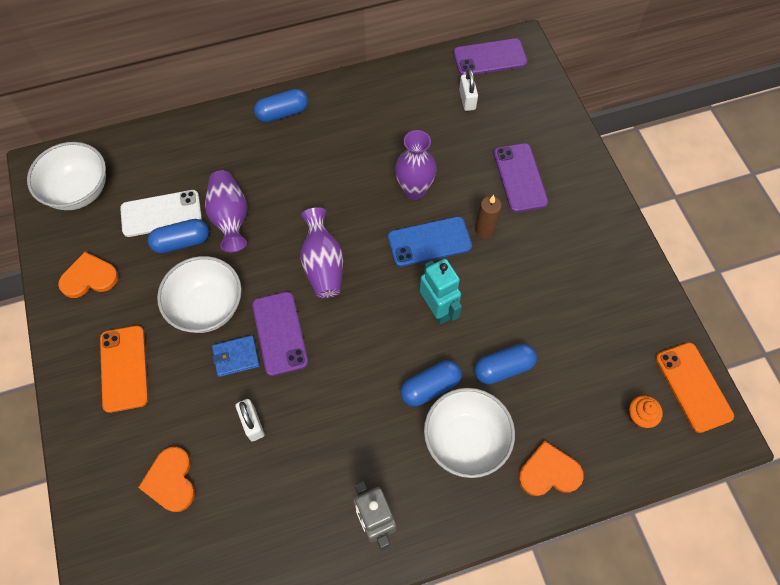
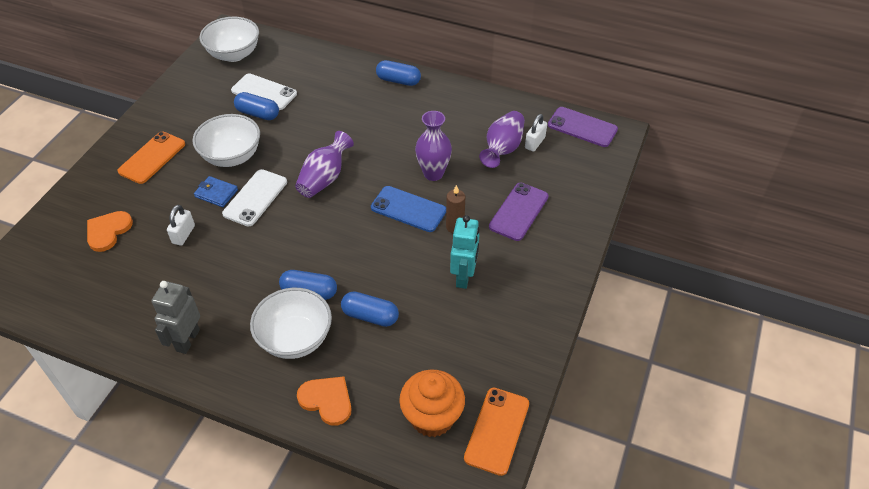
camera: 40 degrees right, 15 degrees down
orange heart [58,252,118,298] -> none
purple vase [205,170,247,252] -> purple vase moved to [479,111,525,168]
purple phone [252,292,308,376] -> white phone [222,169,287,227]
turquoise robot [420,259,462,324] -> turquoise robot moved to [450,215,479,289]
orange cupcake [629,396,663,428] -> orange cupcake [399,370,465,437], size x1.99

